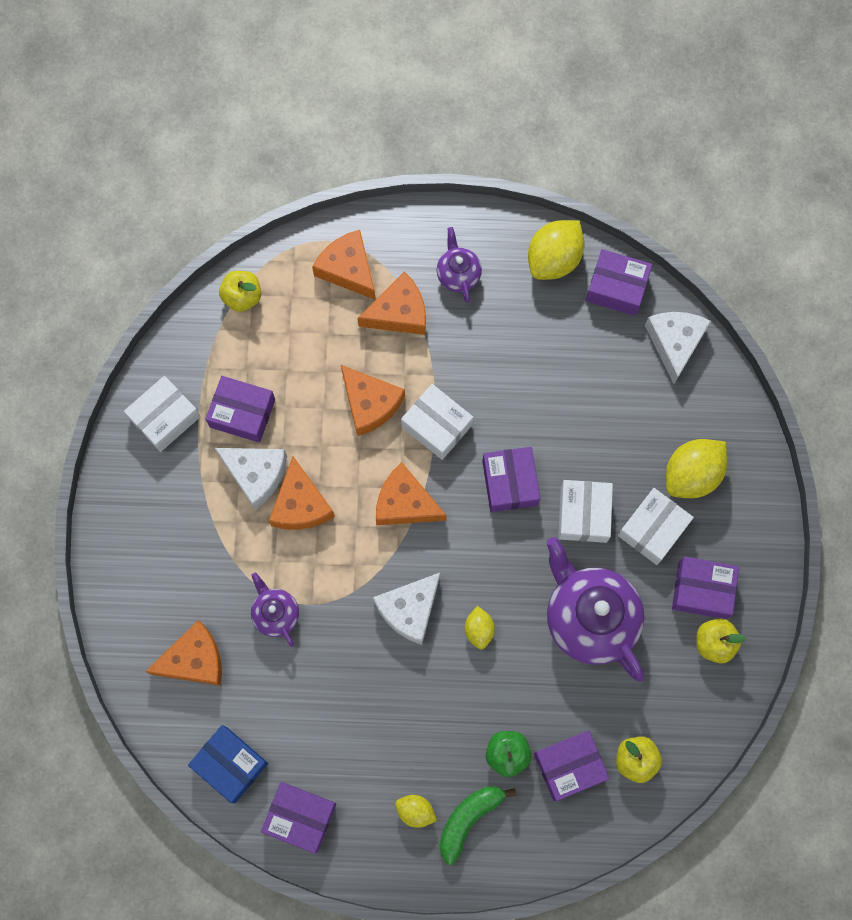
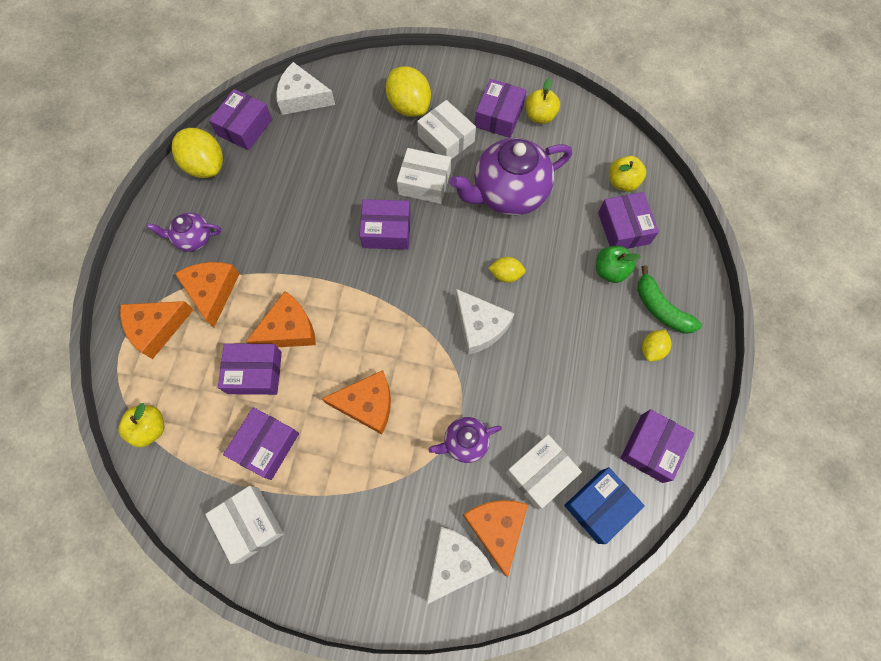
camera: 80 degrees left, 5 degrees down
white cheese [215,448,287,510] -> white cheese moved to [426,527,494,605]
orange cheese [376,462,447,525] -> none
white box [401,384,473,460] -> white box moved to [506,435,582,510]
none -> purple box [218,343,282,395]

